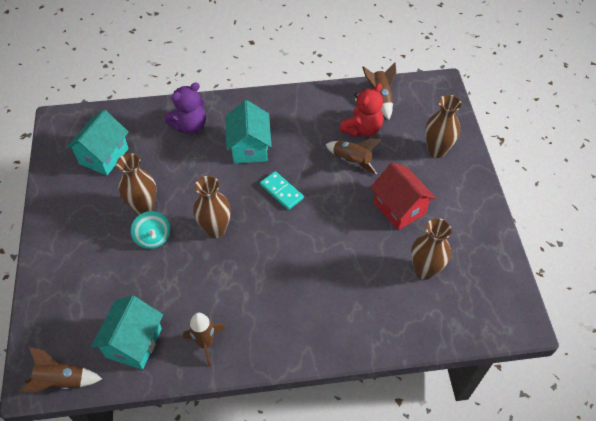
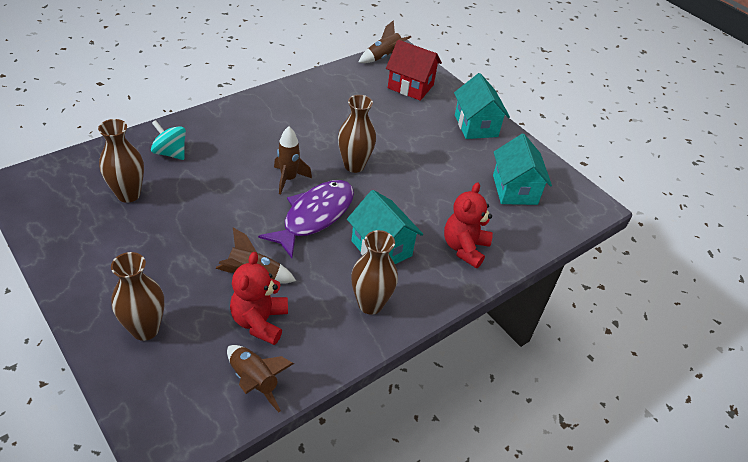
camera: 145 degrees right, 10 degrees down
turquoise house [91,295,163,369] -> turquoise house moved to [454,73,510,139]
brown vase [116,153,156,215] -> brown vase moved to [351,230,398,315]
turquoise spinning top [131,211,170,249] -> turquoise spinning top moved to [151,120,186,160]
purple teddy bear [164,83,206,134] -> red teddy bear [444,182,493,268]
brown rocket [183,313,225,367] -> brown rocket moved to [274,126,312,195]
turquoise domino [260,171,304,210] -> purple fish [258,180,354,258]
red house [370,162,436,230] -> red house moved to [386,40,442,101]

